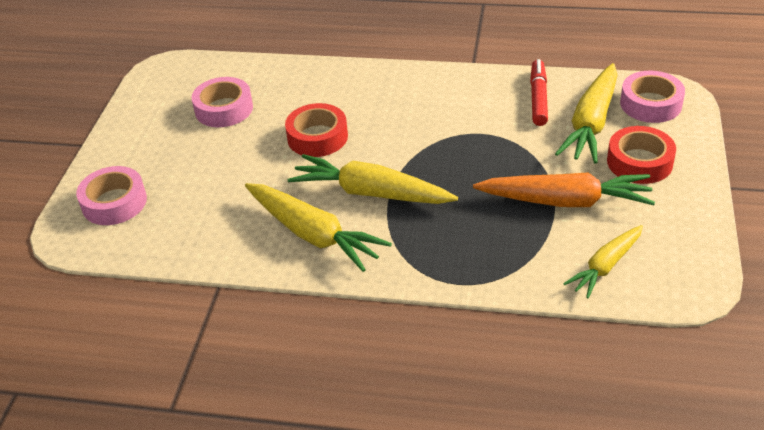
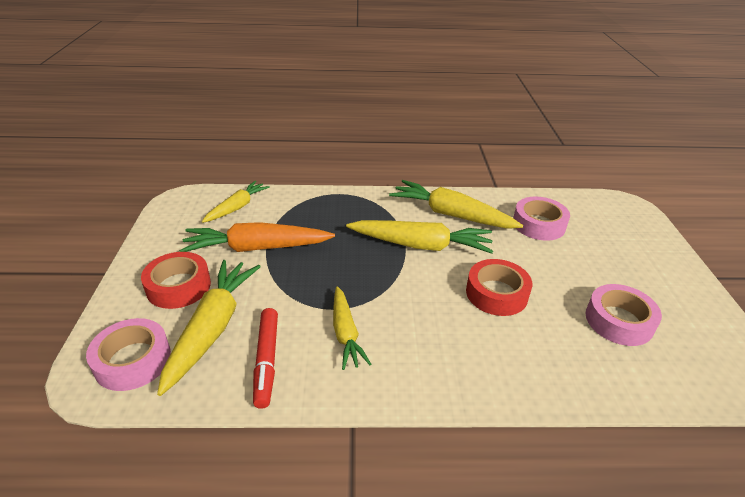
camera: 165 degrees right, 5 degrees down
pink tape [76,166,147,225] -> pink tape moved to [513,196,570,241]
none -> yellow carrot [333,286,371,370]

